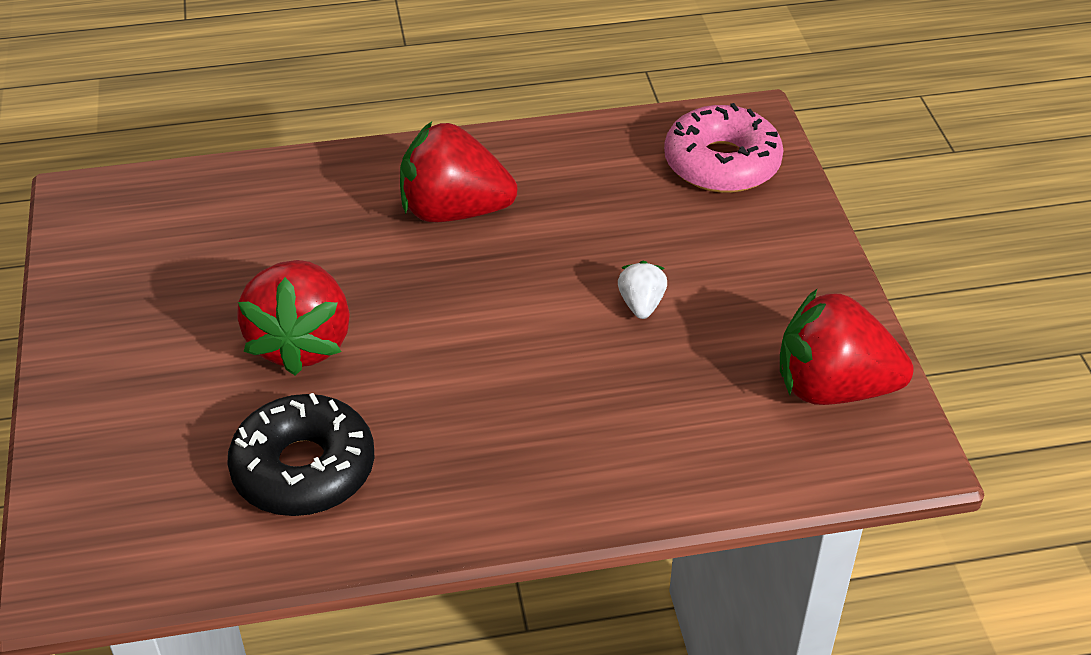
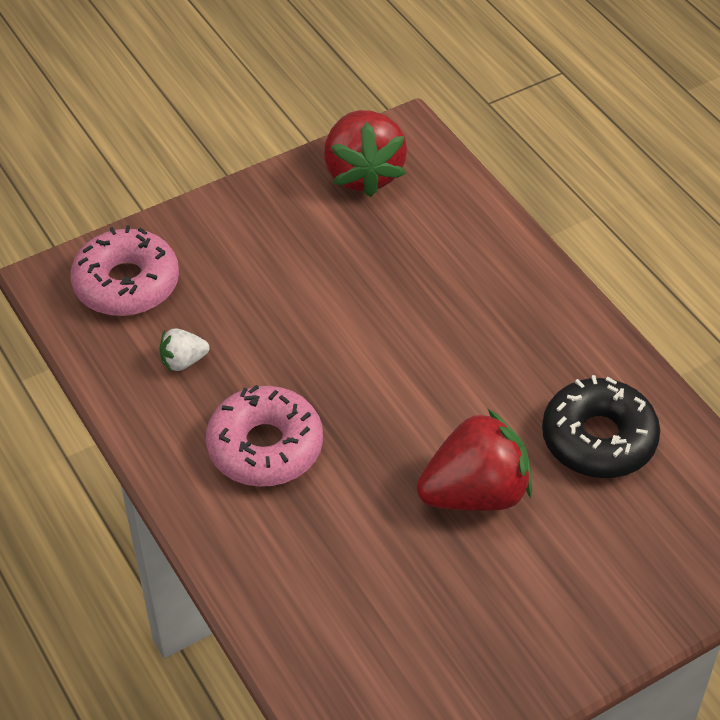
camera: 110 degrees left, 5 degrees up
red strawberry [400,121,518,222] -> pink donut [206,385,323,487]
white strawberry [618,261,667,319] -> white strawberry moved to [160,329,210,371]

